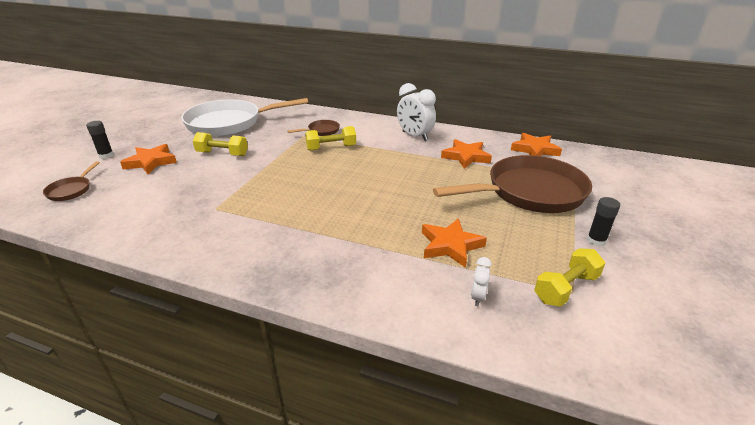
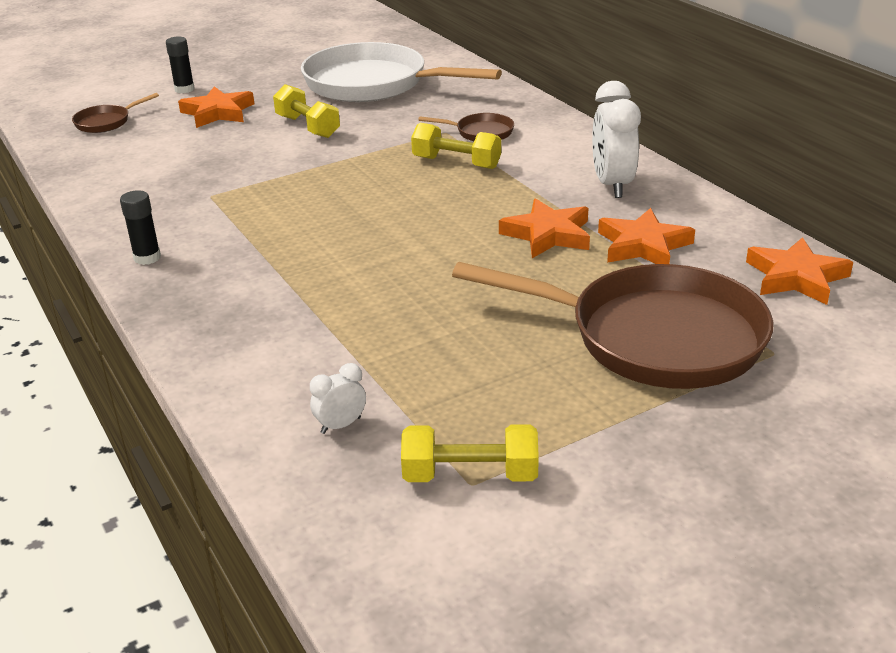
camera: 40 degrees right, 0 degrees up
orange star [422,218,487,268] -> orange star moved to [499,198,590,258]
black glue stick [587,197,620,247] -> black glue stick moved to [120,190,161,265]

